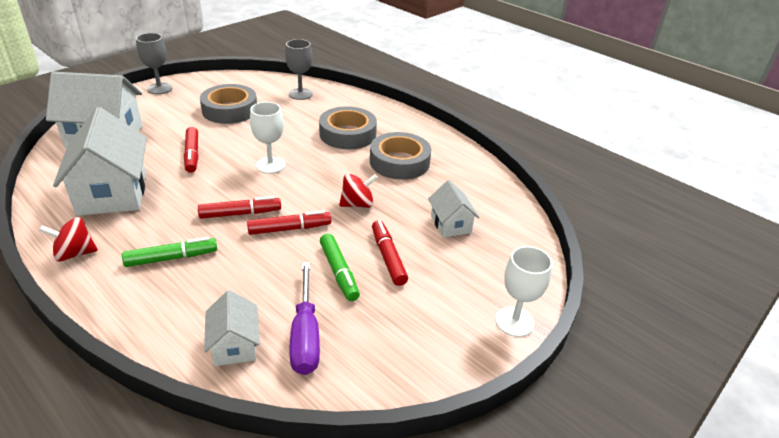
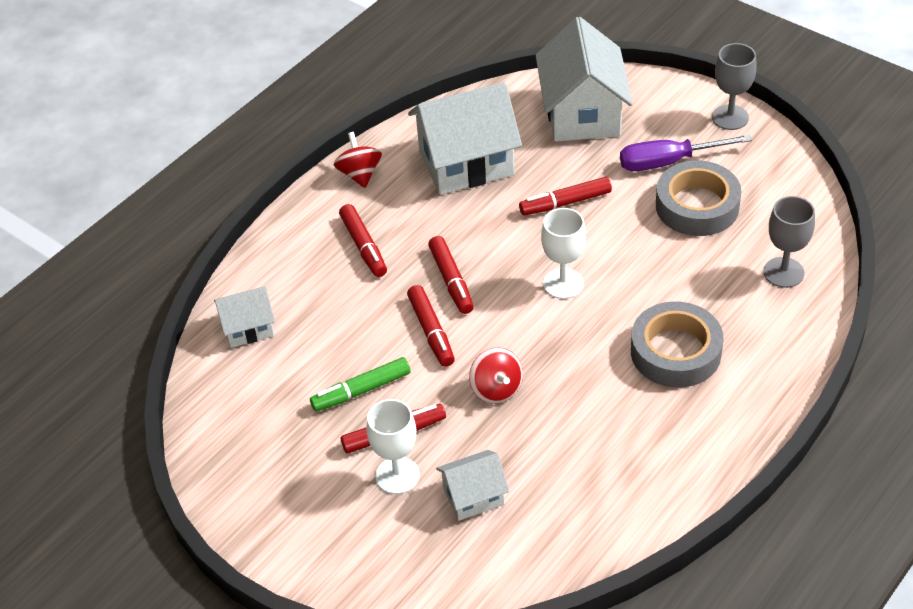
camera: 90 degrees right, 10 degrees up
green marker [122,237,217,267] -> red marker [339,204,387,277]
purple screwdriver [289,262,320,375] -> purple screwdriver moved to [620,135,752,171]
grey tape [370,132,431,180] -> none
white goblet [496,246,553,337] -> white goblet moved to [366,399,420,494]

